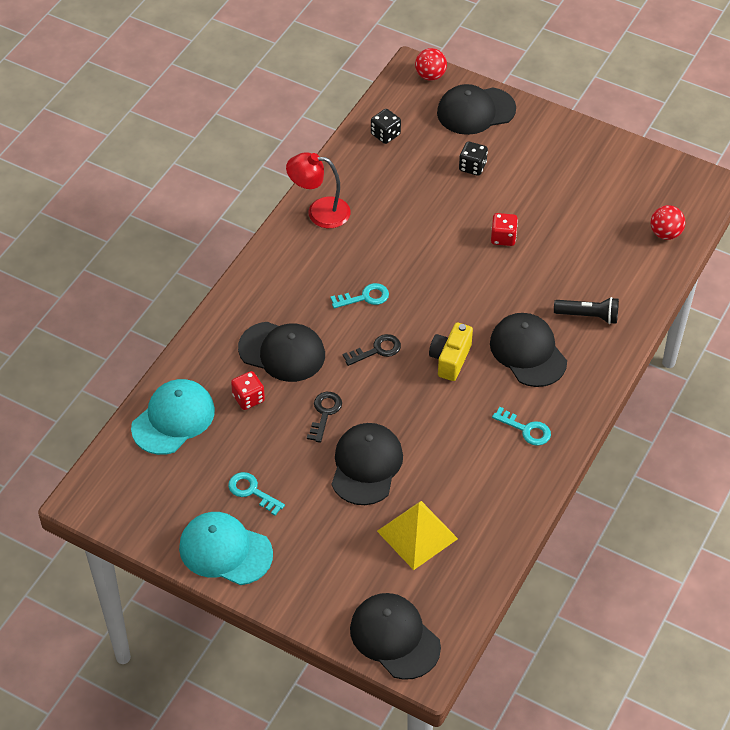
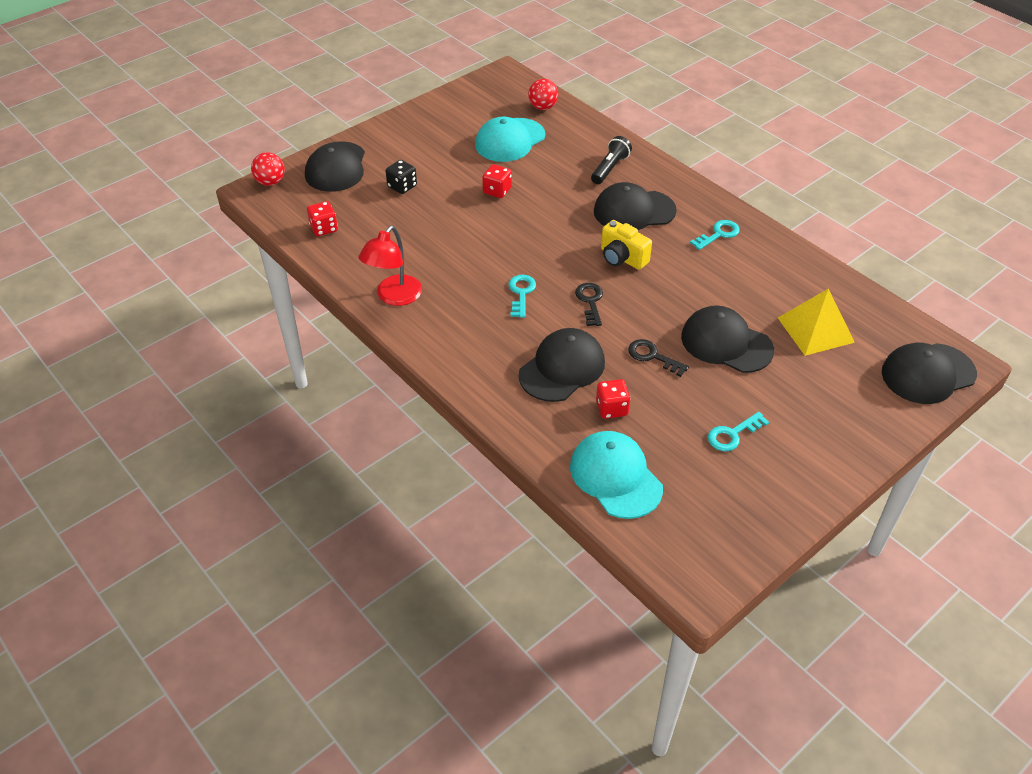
camera: 70 degrees left, 5 degrees down
turquoise cap [179,512,273,585] -> turquoise cap moved to [475,117,545,162]
black dice [371,109,401,144] -> red dice [307,201,338,236]

